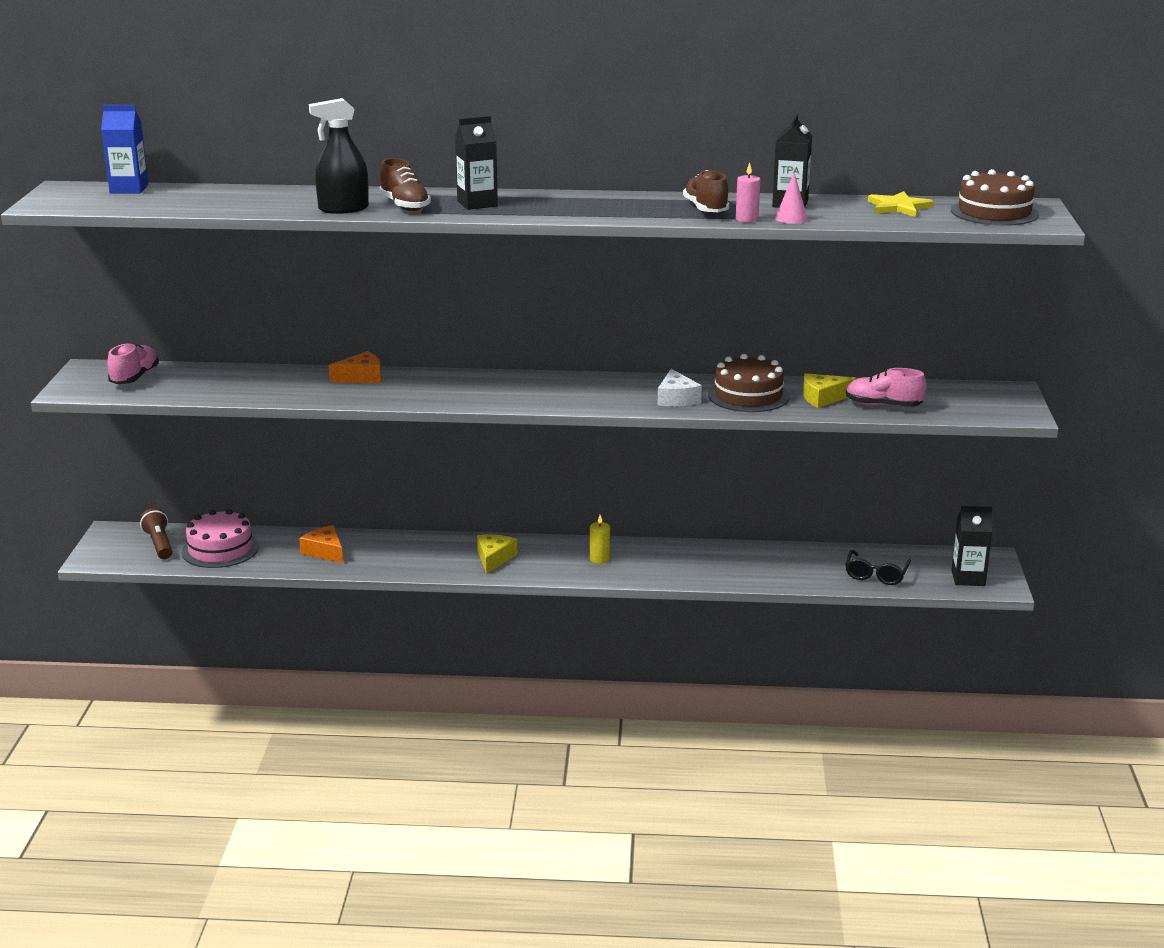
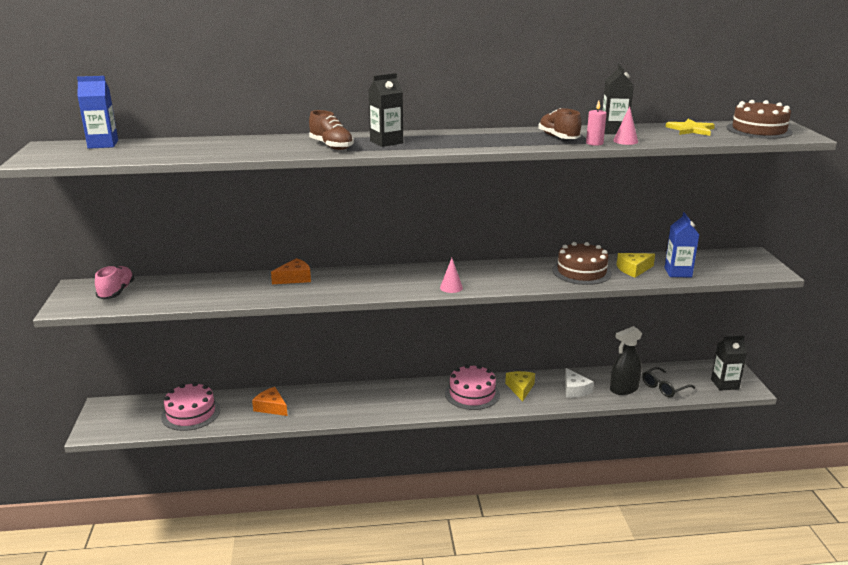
camera: 10 degrees left, 0 degrees up
brown flashlight [140,508,172,560] -> none
black spray bottle [309,98,369,214] -> black spray bottle moved to [610,326,642,395]
yellow cheese [477,534,517,574] -> yellow cheese moved to [505,371,535,401]
yellow candle [590,515,610,564] -> pink cake [445,364,500,410]
white cheese [657,369,702,406] -> white cheese moved to [565,368,594,398]
black glasses [845,550,911,585] -> black glasses turned 45 degrees clockwise [642,367,695,397]
pink shoe [846,368,927,407] -> blue carton [664,212,699,277]
none -> pink cone [440,258,463,293]

